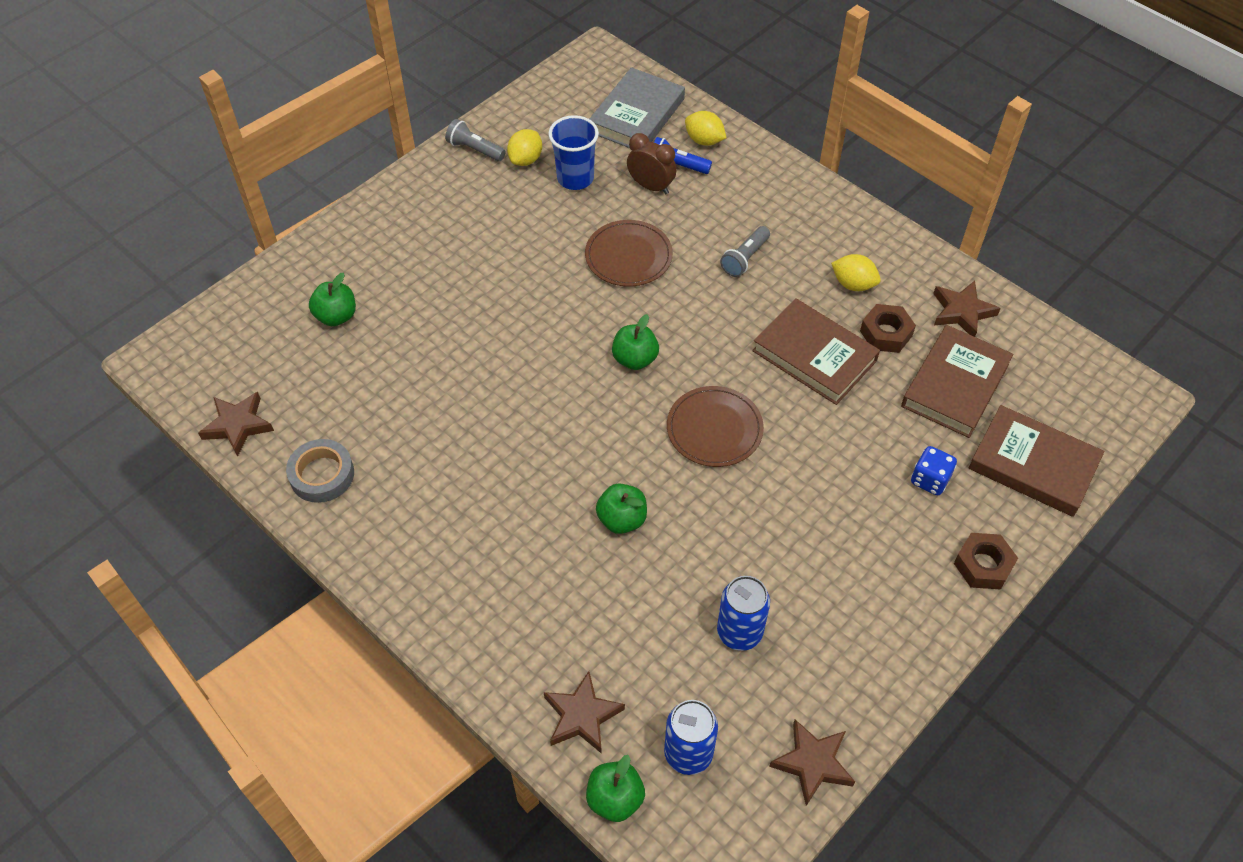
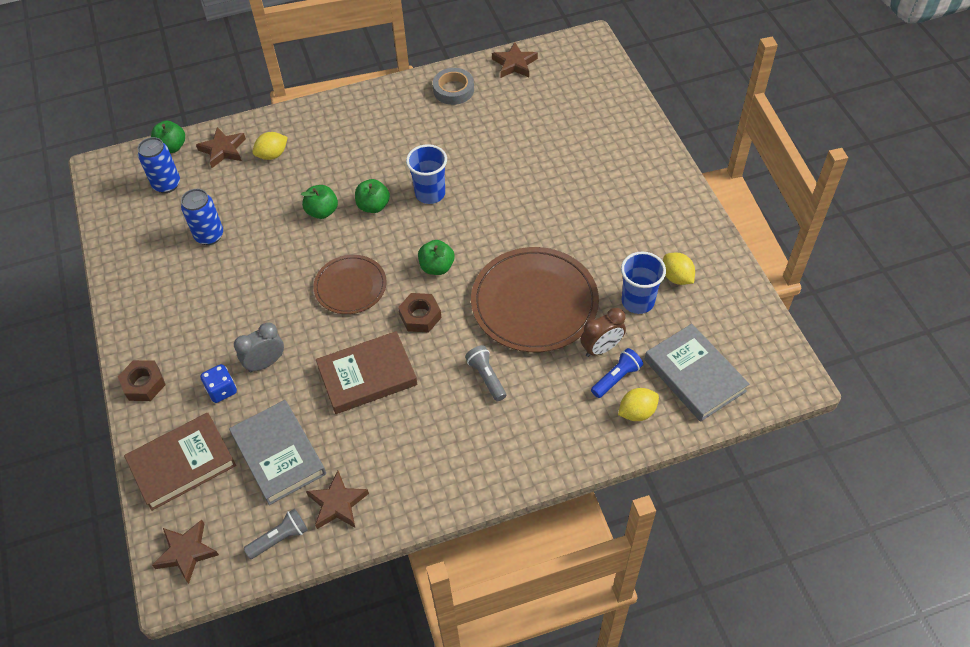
camera: 120 degrees right, 0 degrees up
green apple [309,273,356,326] -> green apple moved to [355,179,390,213]
grey flashlight [445,119,506,161] -> grey flashlight moved to [244,508,308,559]
brown plate [585,220,673,286] -> brown plate [471,247,599,352], size x1.71
brown star [769,719,855,806] -> brown star moved to [152,520,219,584]
yellow lemon [831,254,881,291] -> yellow lemon moved to [253,132,288,160]
brown nut [860,304,916,353] -> brown nut moved to [398,293,441,333]
brown book [901,325,1013,438] -> grey book [229,400,326,505]
none -> grey clock [234,322,284,372]
none -> blue cup [406,144,447,204]

